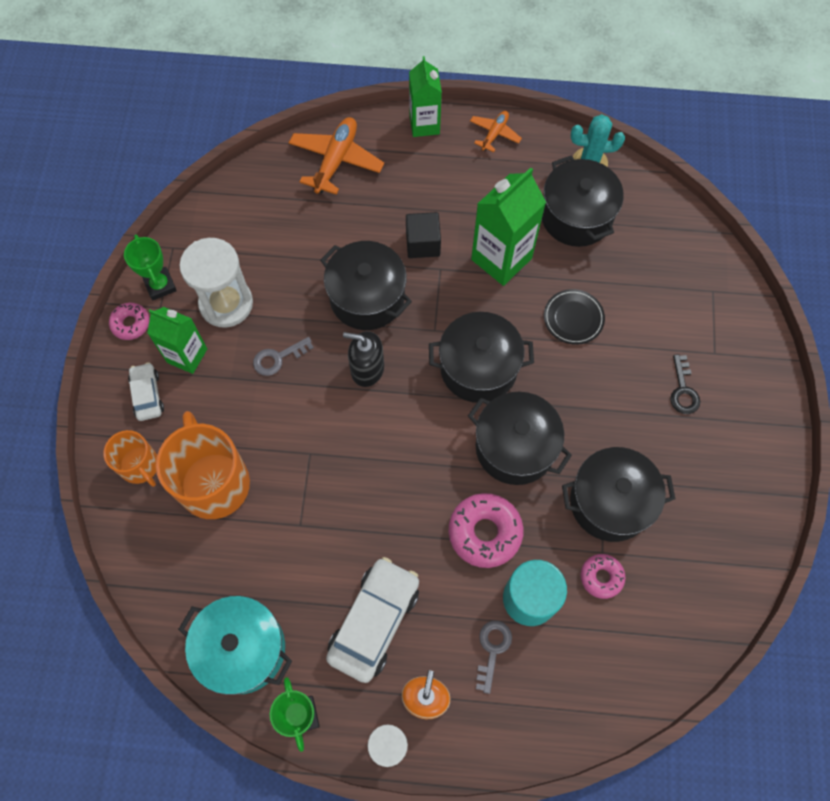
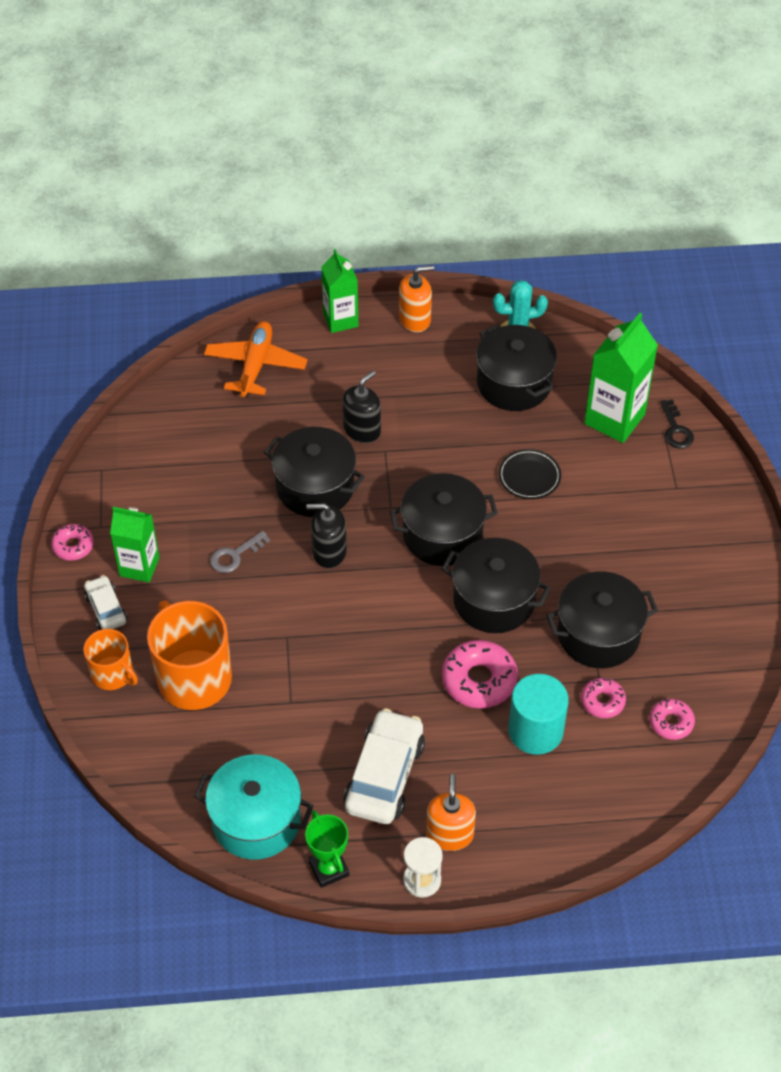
camera: 10 degrees left, 15 degrees down
green trophy [124,234,177,301] -> none
white hourglass [179,238,253,328] -> none
black cube [406,212,441,258] -> black soap dispenser [343,370,381,443]
orange plane [470,111,522,152] -> orange soap dispenser [399,265,434,332]
green carton [471,167,546,286] -> green carton moved to [584,313,658,443]
grey key [476,621,512,694] -> none
black key [670,354,700,414] -> black key moved to [660,399,694,449]
none -> pink donut [650,699,695,740]

